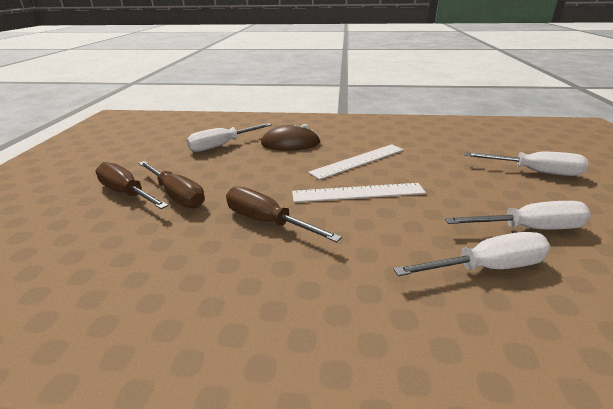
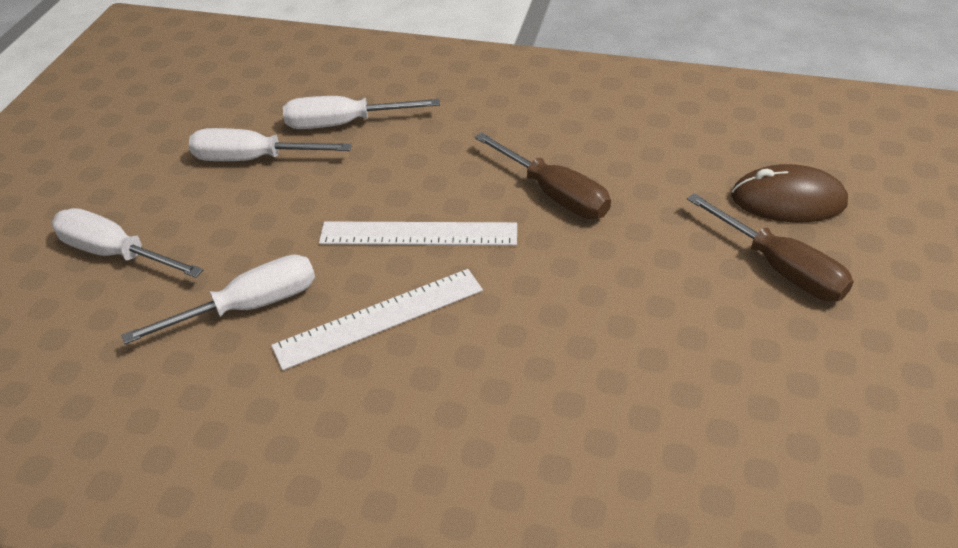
camera: 170 degrees left, 15 degrees up
brown screwdriver [138,161,205,208] -> none
white screwdriver [186,123,272,152] -> white screwdriver moved to [121,255,315,344]
brown mouse [261,124,320,150] -> brown mouse moved to [731,164,848,222]

